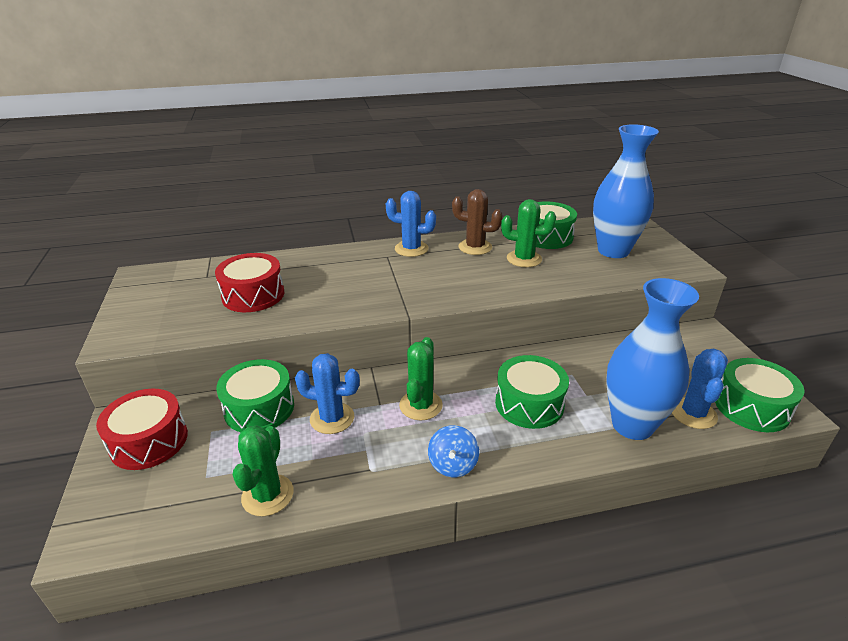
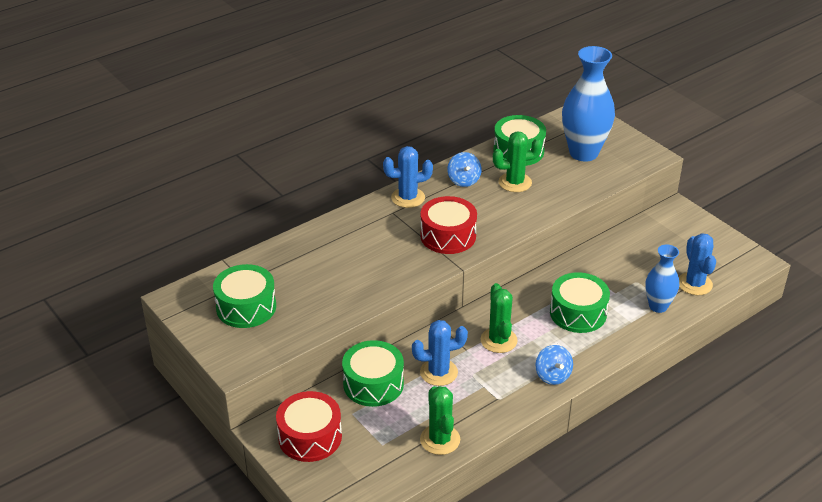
camera: 25 degrees left, 5 degrees up
red drum [215,253,284,312] -> red drum moved to [420,196,477,254]
brown cactus [452,189,503,255] -> blue spinning top [447,152,482,187]
blue vase [606,278,699,440] -> blue vase [645,244,679,313], size x0.58
green drum [715,358,805,432] -> green drum moved to [213,264,276,328]

